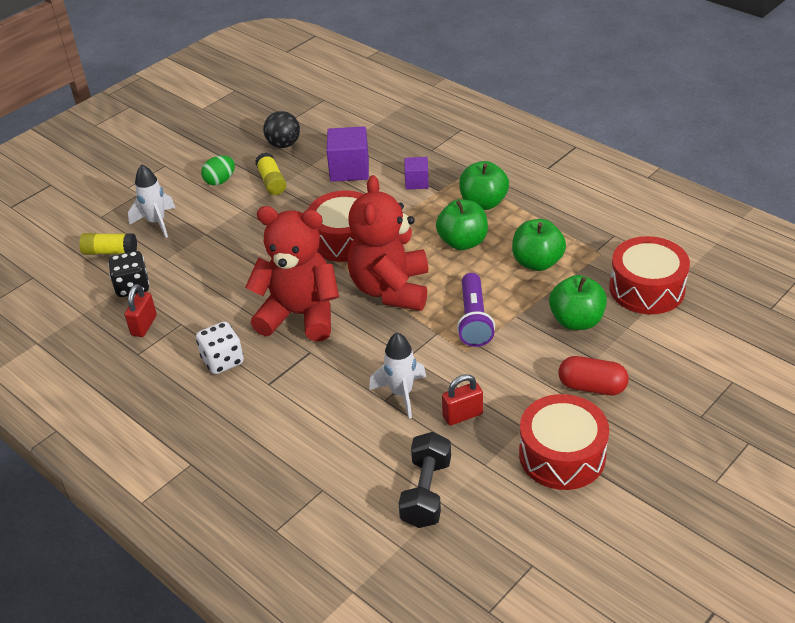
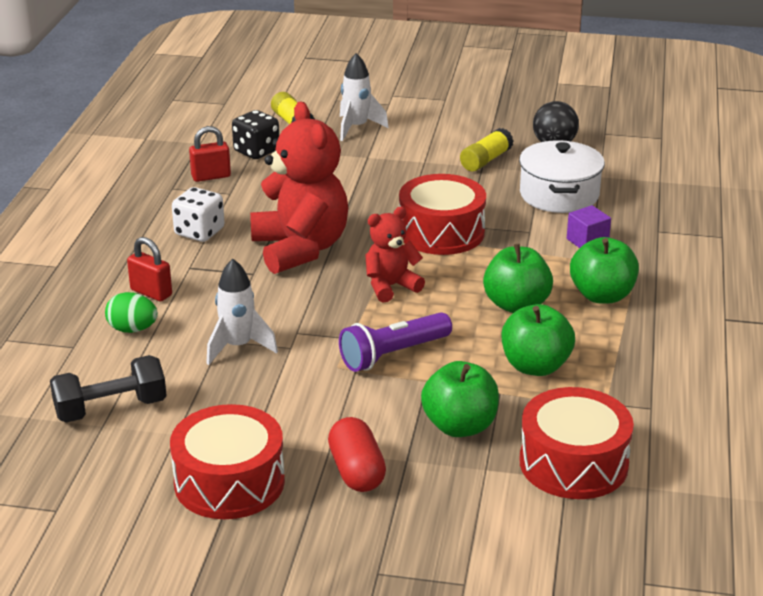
camera: 55 degrees right, 10 degrees down
green egg [201,156,235,185] -> green egg moved to [105,292,158,333]
purple cube [326,126,369,182] -> white pot [519,140,605,213]
red teddy bear [348,175,428,311] -> red teddy bear [365,206,425,302], size x0.55
red padlock [442,374,483,426] -> red padlock moved to [127,237,172,301]

